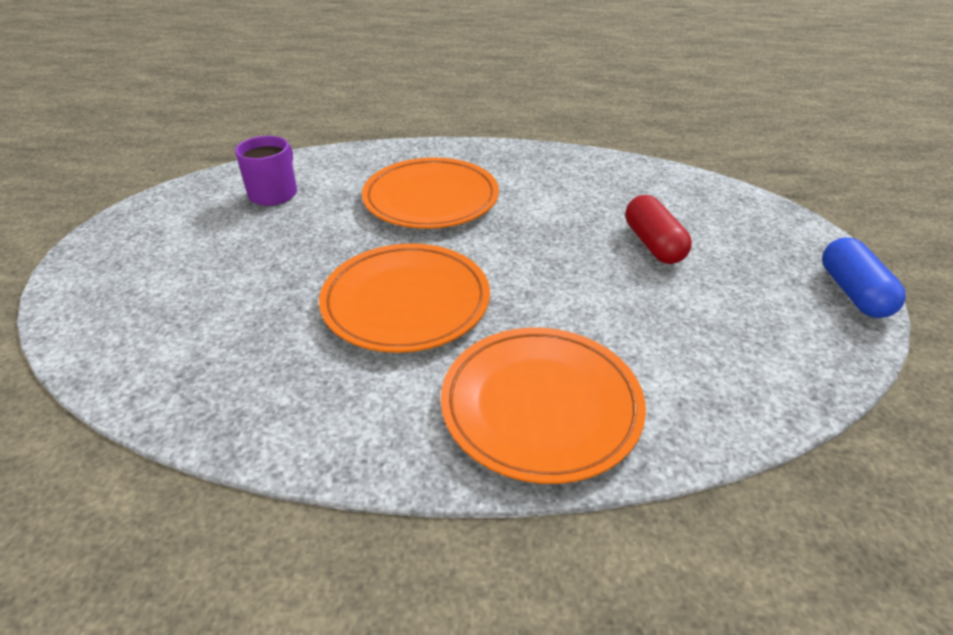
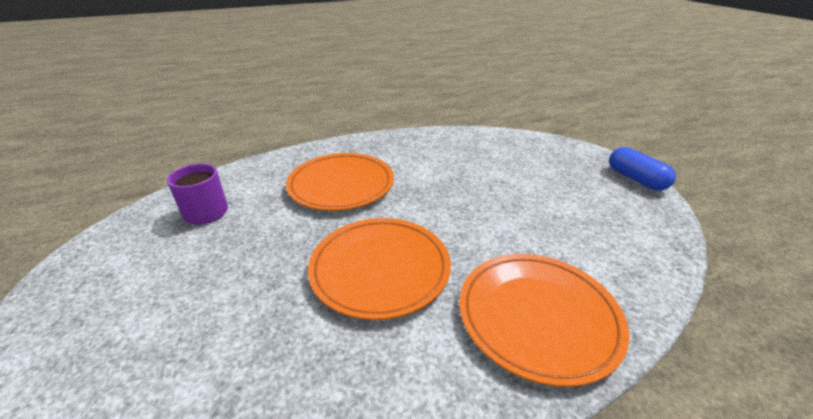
camera: 25 degrees left, 5 degrees down
red capsule [625,195,692,264] -> none

